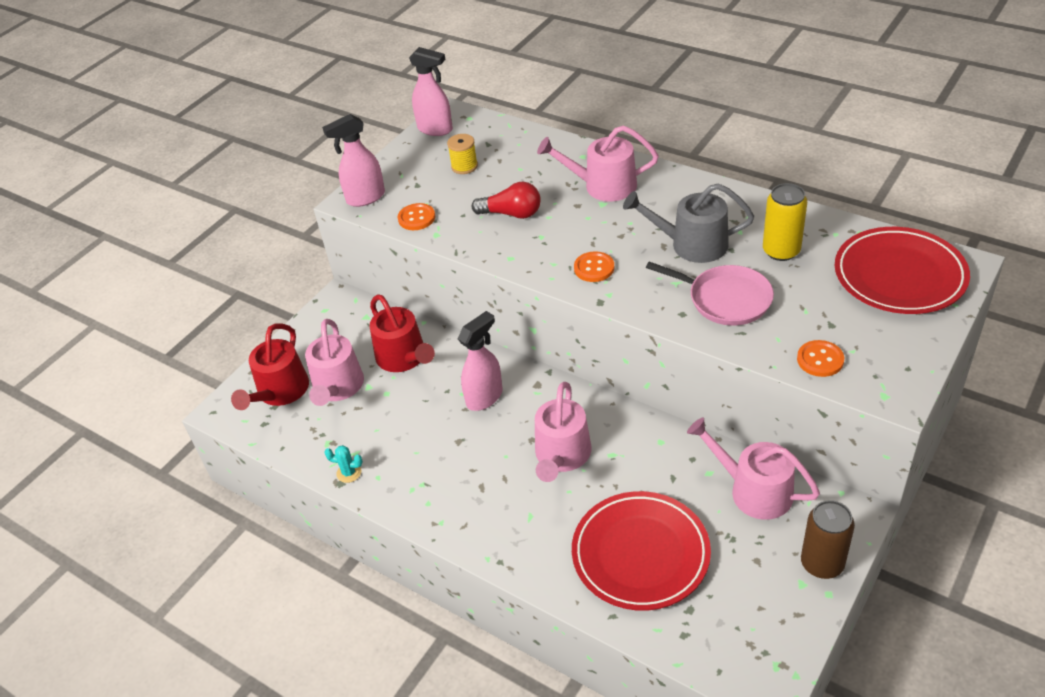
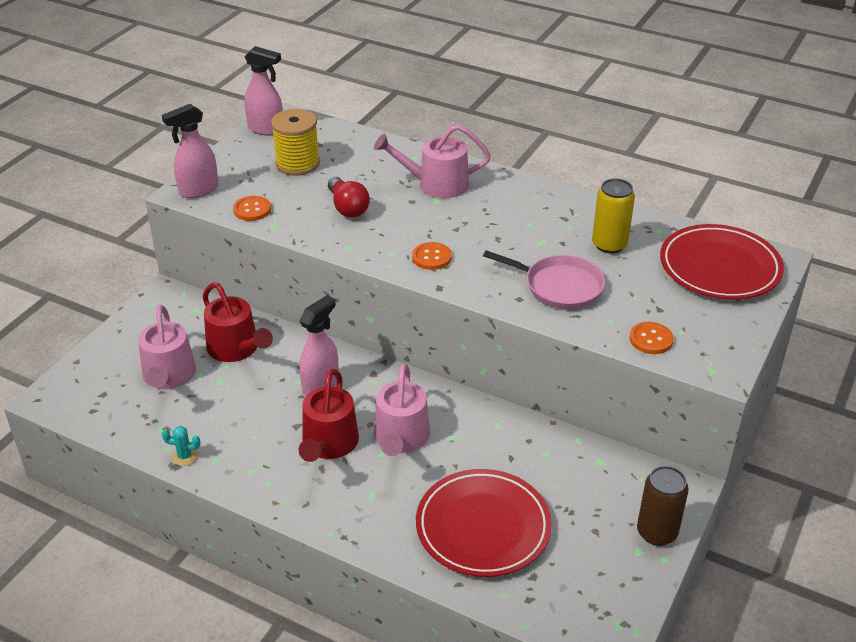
camera: 10 degrees left, 5 degrees down
red watering can [231,324,309,410] -> red watering can moved to [299,369,359,462]
yellow spool [447,134,478,174] -> yellow spool [271,109,320,176], size x1.68
red light bulb [472,182,541,219] -> red light bulb turned 60 degrees clockwise [328,177,370,217]
grey watering can [623,183,754,263] -> none
pink watering can [687,417,820,520] -> none

